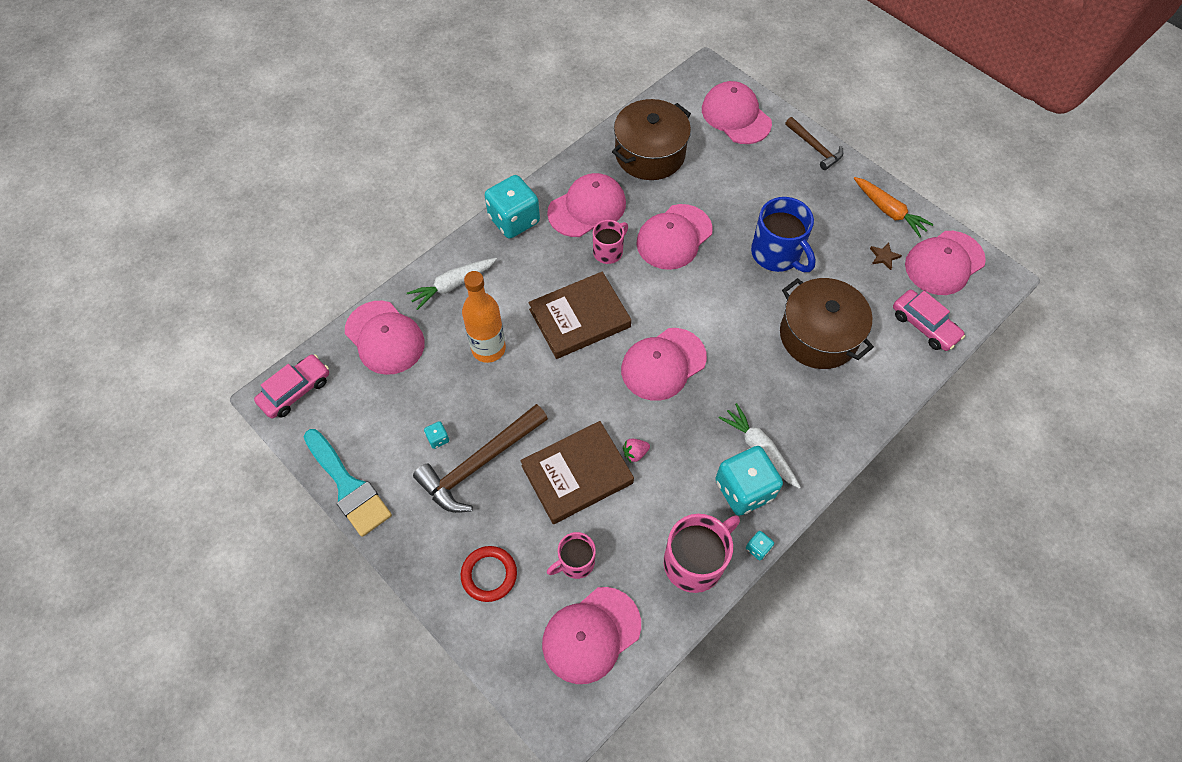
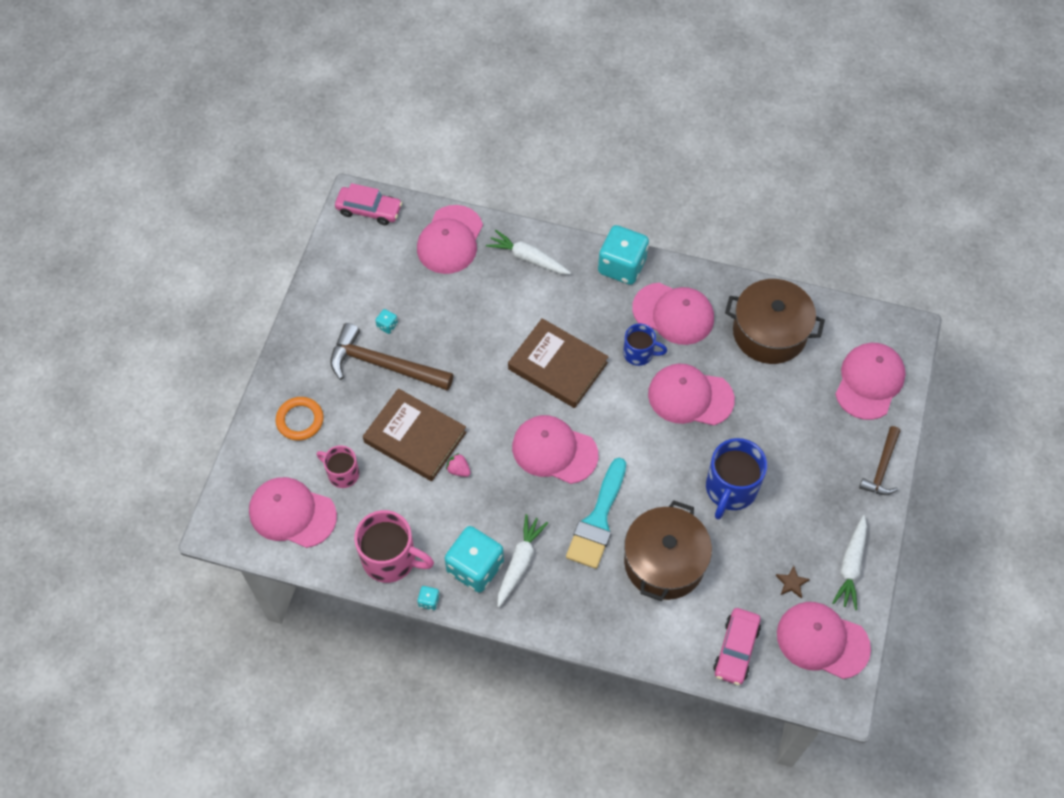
camera: 60 degrees right, 0 degrees up
turquoise brush [304,429,392,537] -> turquoise brush moved to [566,458,626,569]
red ring [461,546,517,602] -> orange ring [275,397,324,441]
orange bottle [462,271,506,363] -> none
pink mug [593,220,628,264] -> blue mug [623,324,667,366]
orange carrot [854,177,934,237] -> white carrot [832,515,867,610]

